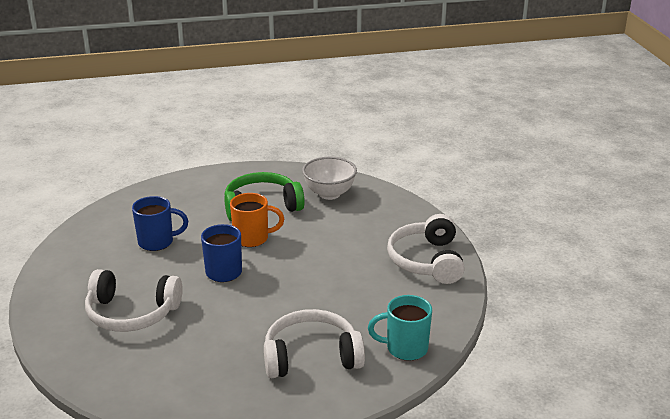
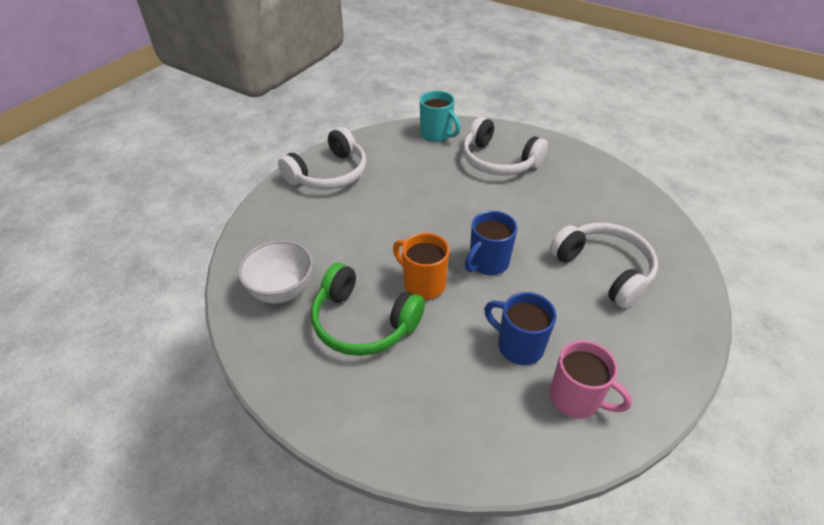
camera: 135 degrees left, 15 degrees up
none -> pink mug [550,340,632,419]

